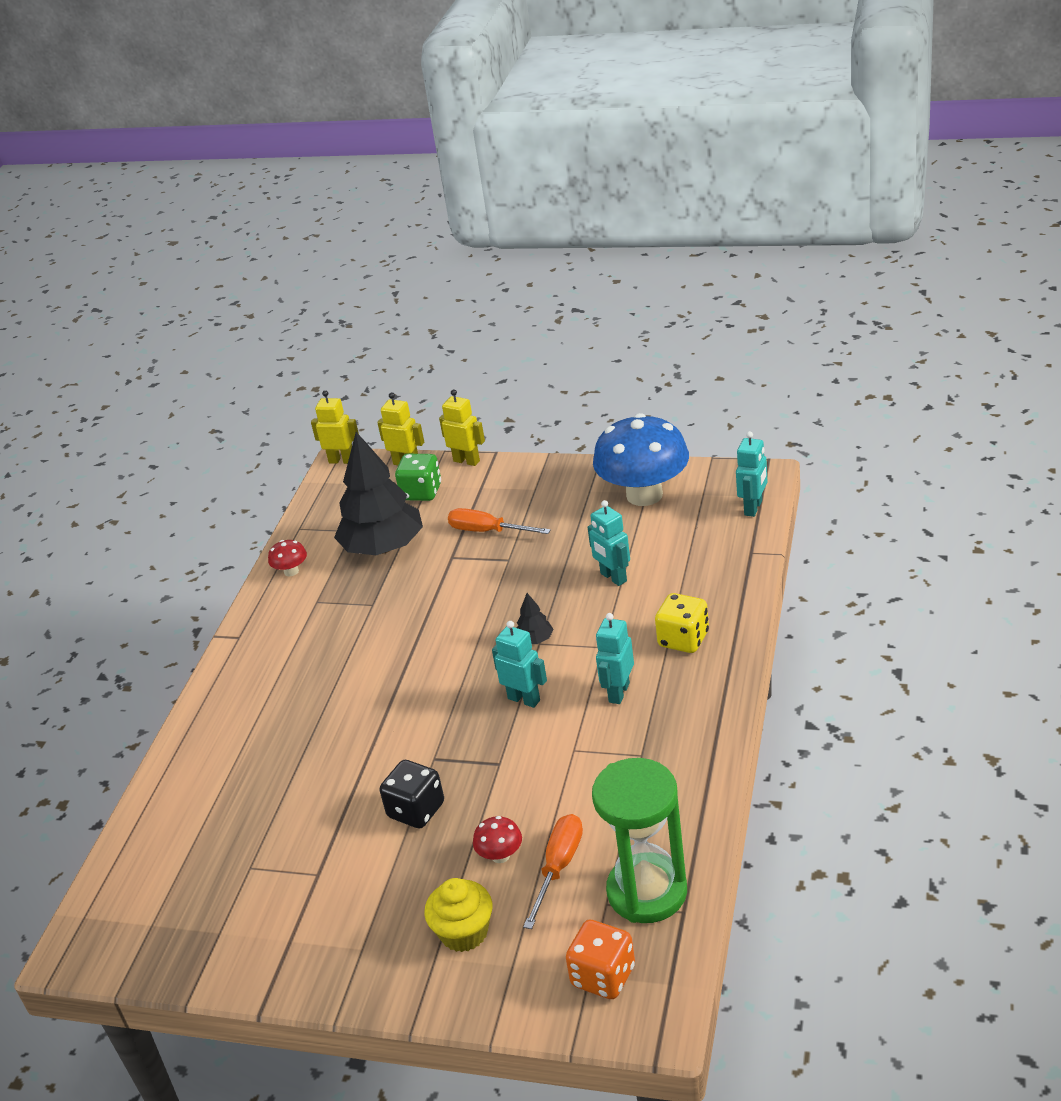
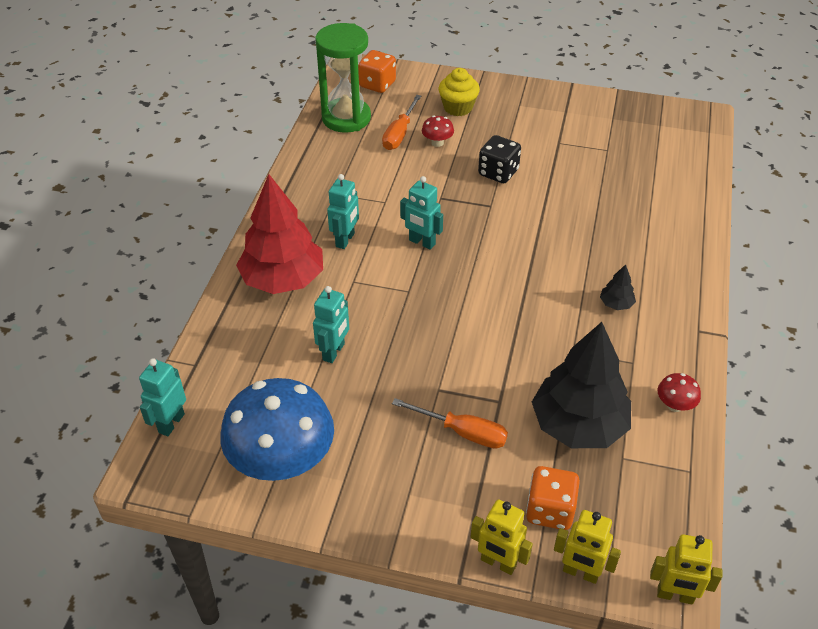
camera: 175 degrees right, 10 degrees up
green dice [395,454,441,501] -> orange dice [526,466,580,530]
black tree [516,593,554,644] -> black tree moved to [600,264,636,310]
turquoise robot [587,500,630,586] -> turquoise robot turned 60 degrees clockwise [313,286,349,363]
yellow dice [655,593,709,653] -> red tree [236,174,323,294]

